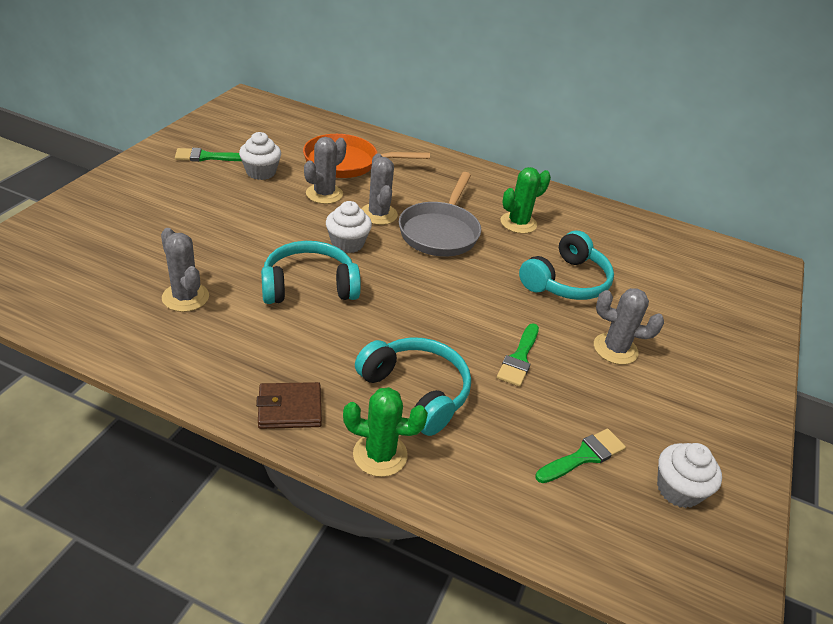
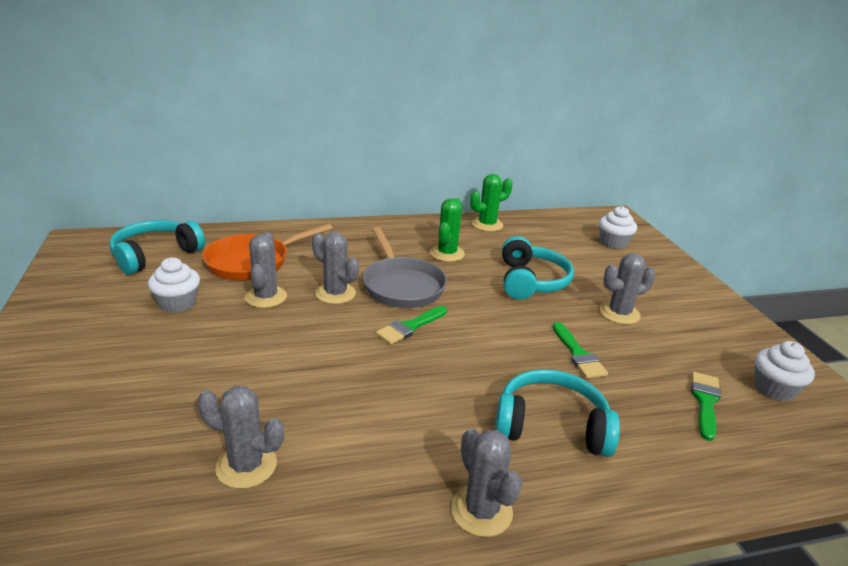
camera: 35 degrees left, 10 degrees down
green brush [175,148,242,162] -> green brush moved to [376,306,447,345]
brown wallet [256,382,322,429] -> grey cactus [451,428,522,537]
turquoise headphones [261,241,361,304] -> turquoise headphones moved to [109,220,205,275]
white cupcake [326,201,372,253] -> white cupcake moved to [599,206,637,249]
green cactus [343,387,428,477] -> green cactus moved to [470,174,513,232]

